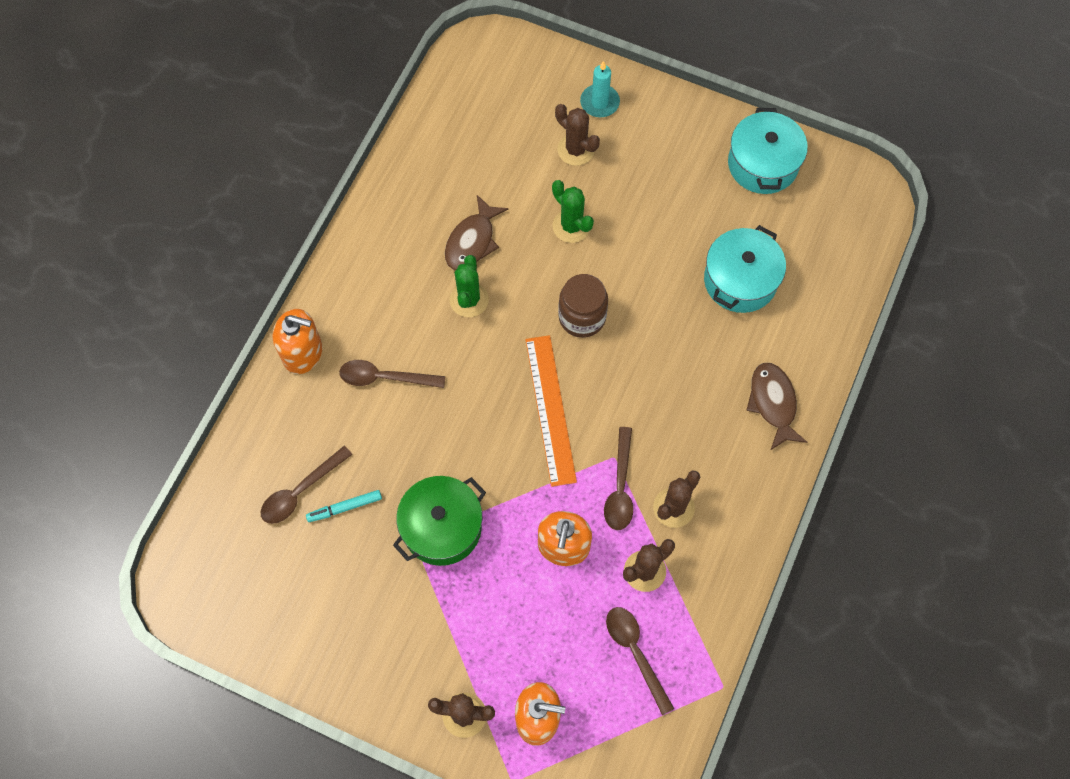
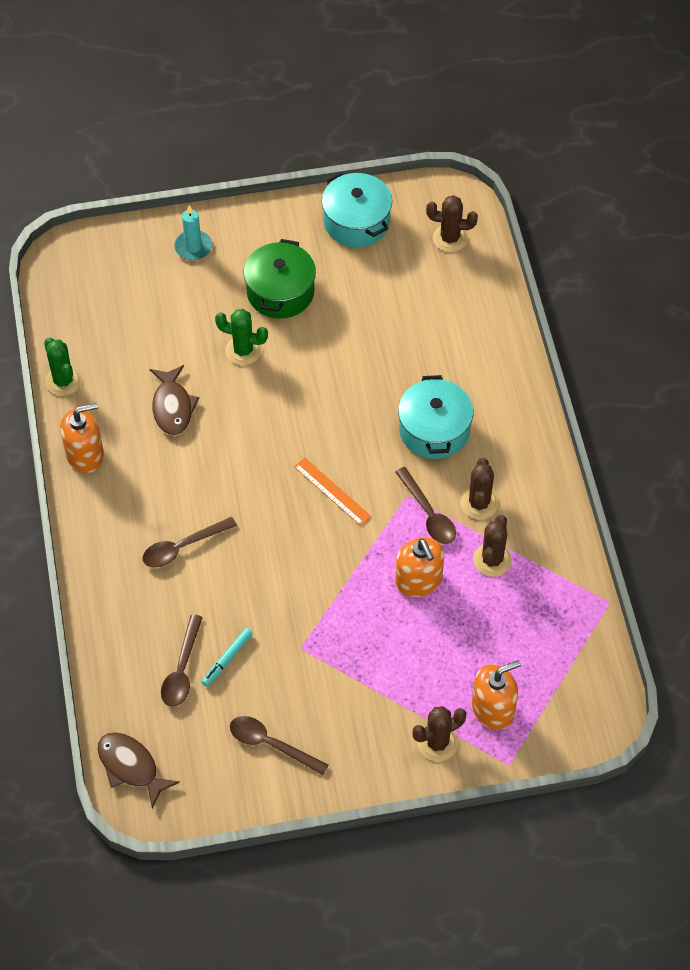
camera: 35 degrees left, 10 degrees down
orange soap dispenser [273,309,322,374] -> orange soap dispenser moved to [60,403,104,473]
green pot [393,476,486,566] -> green pot moved to [244,239,316,319]
green cactus [450,255,489,317] -> green cactus moved to [44,338,82,396]
orange ruler [525,335,577,487] -> orange ruler [294,458,372,526], size x0.64
brown cactus [555,104,600,166] -> brown cactus moved to [426,195,478,252]
brown jar [558,274,608,338] -> none
brown spoon [606,607,674,715] -> brown spoon moved to [230,716,329,775]
turquoise pot [704,225,786,313] -> turquoise pot moved to [398,375,473,459]
brown fish [746,363,807,450] -> brown fish moved to [97,732,180,809]

